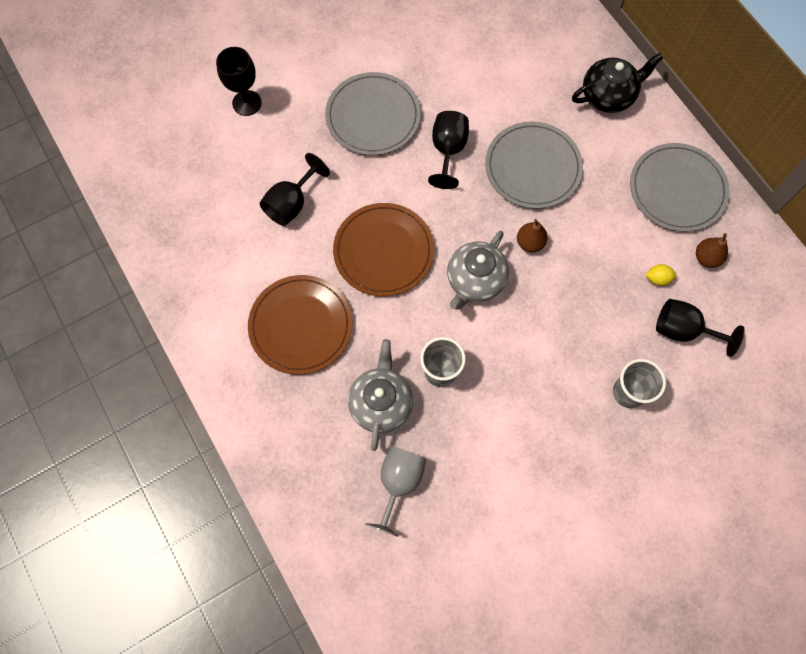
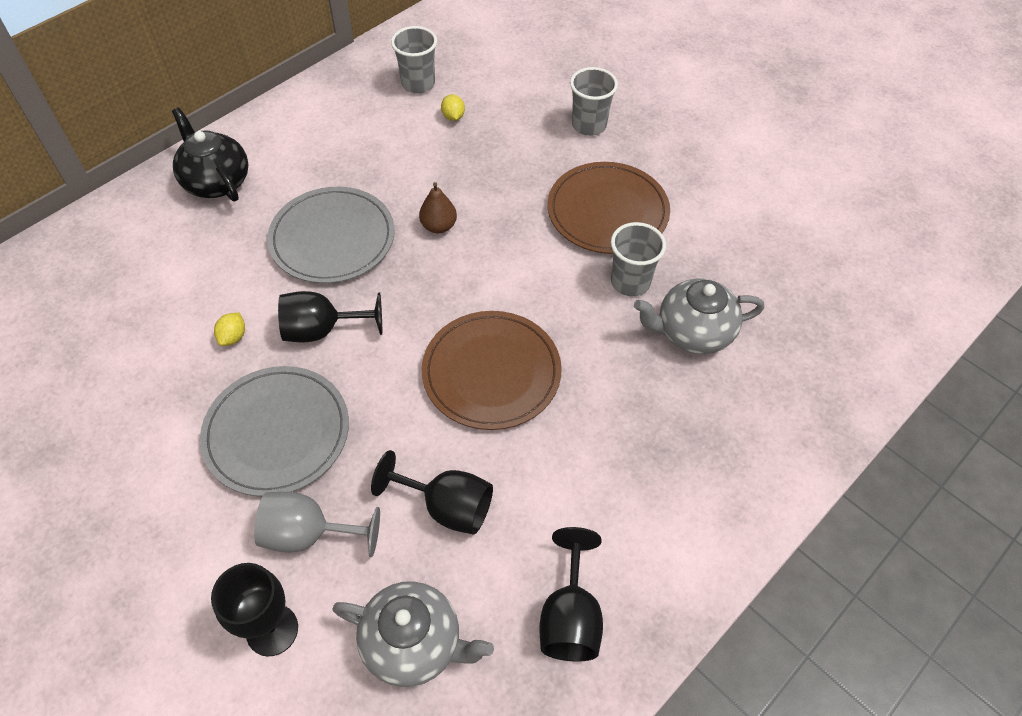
camera: 105 degrees left, 15 degrees down
brown plate [248,275,352,375] -> brown plate moved to [547,162,670,254]
grey goblet [365,447,426,537] -> grey goblet moved to [254,492,380,557]
grey teapot [447,231,509,310] -> grey teapot moved to [332,581,494,687]
grey plate [630,143,730,232] -> none
black goblet [656,299,745,357] -> black goblet moved to [539,527,603,662]
brown pear [696,233,728,268] -> grey cup [391,26,437,93]
none -> yellow lemon [214,313,245,346]

